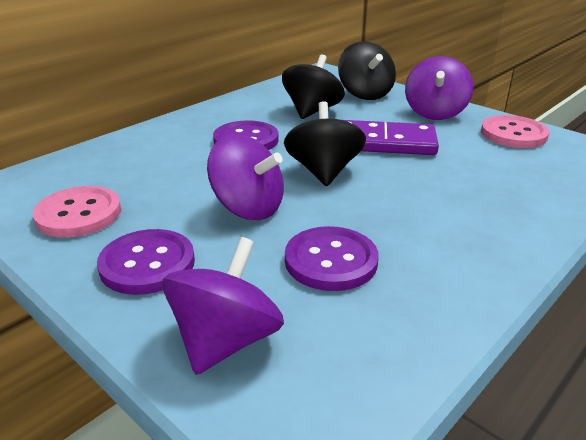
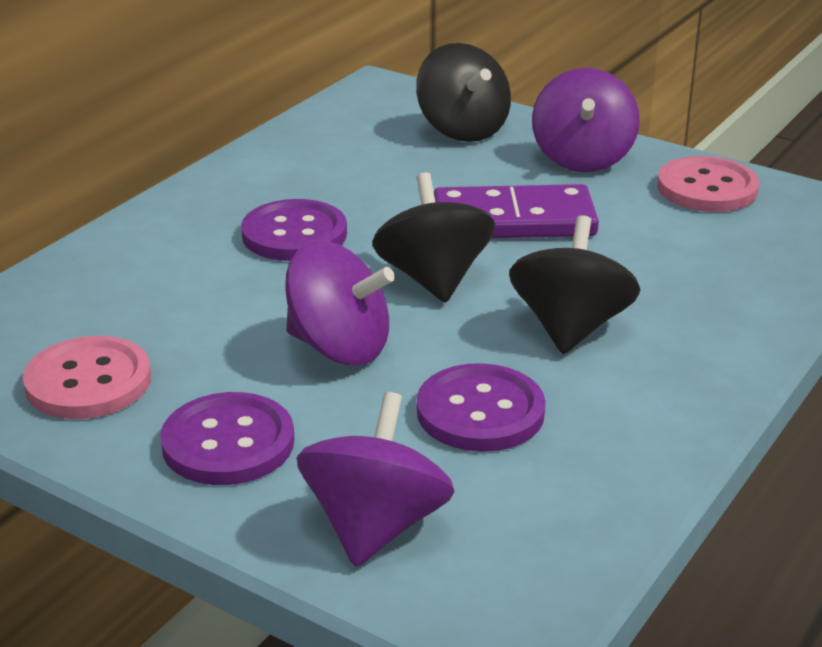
camera: 10 degrees left, 0 degrees up
black spinning top [282,54,345,119] -> black spinning top moved to [509,215,640,354]

